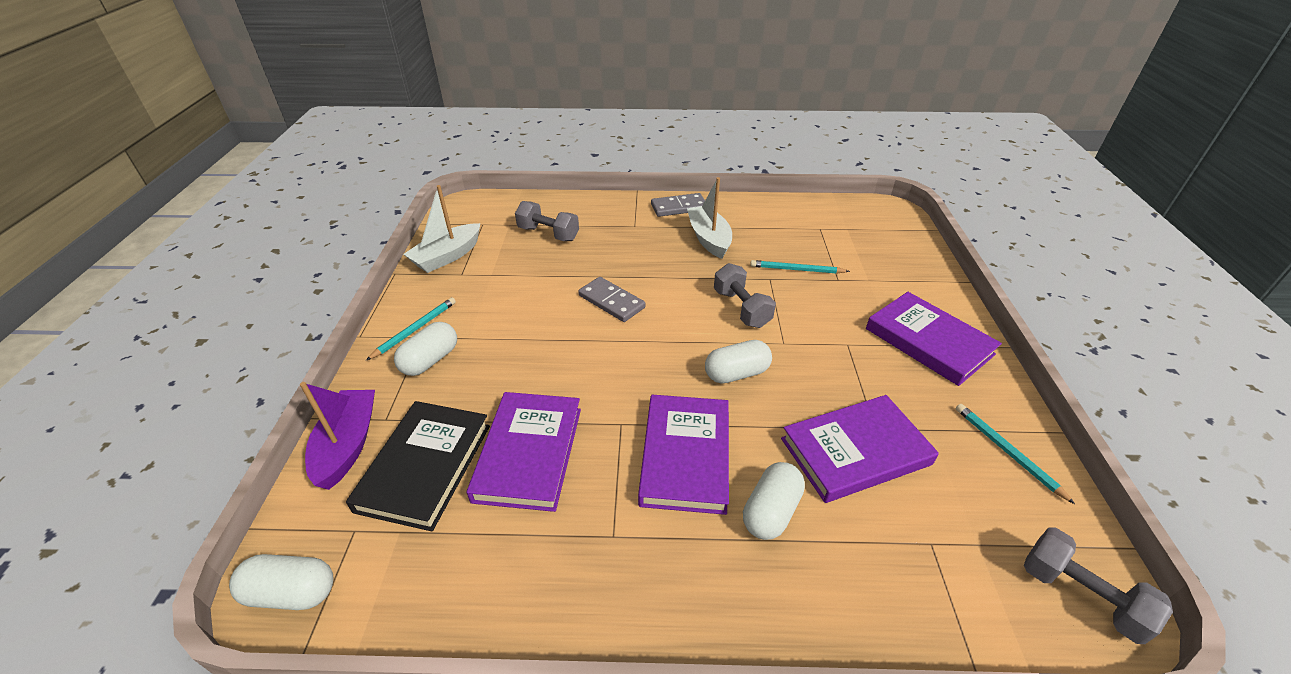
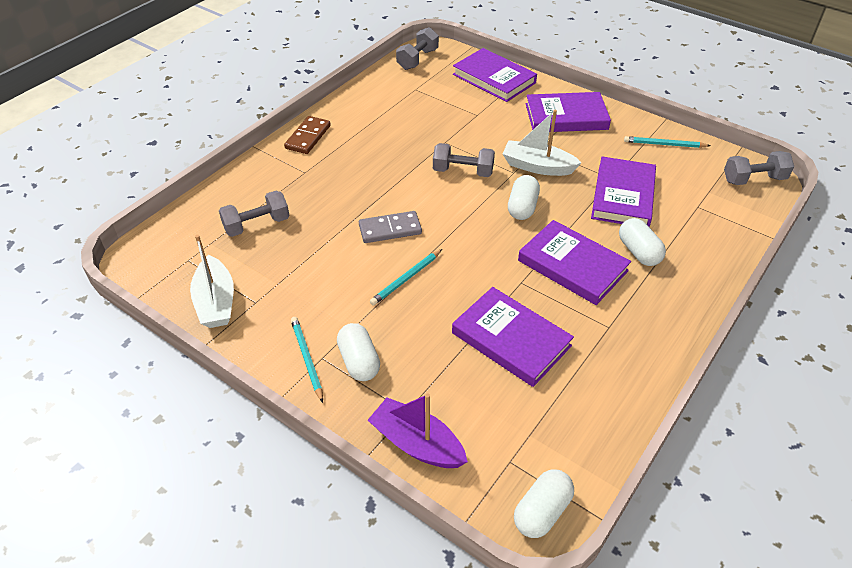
camera: 55 degrees left, 5 degrees up
black book [346,401,490,532] -> none
grey domino [651,193,705,217] -> brown domino [284,116,331,154]
white boat [687,177,732,259] -> white boat moved to [503,110,581,176]
turquoise pencil [750,260,850,274] -> turquoise pencil moved to [370,249,442,305]
none -> grey dumbbell [396,27,439,70]
none -> purple book [453,48,537,102]

